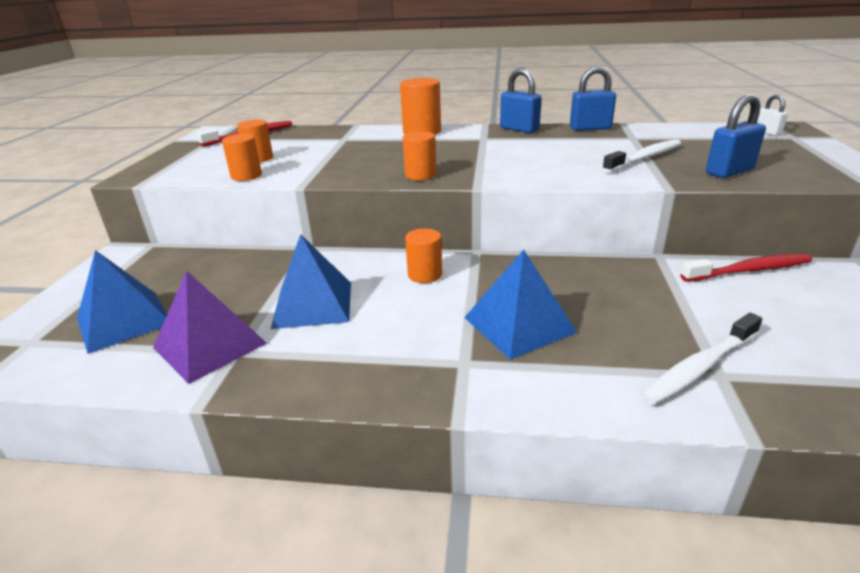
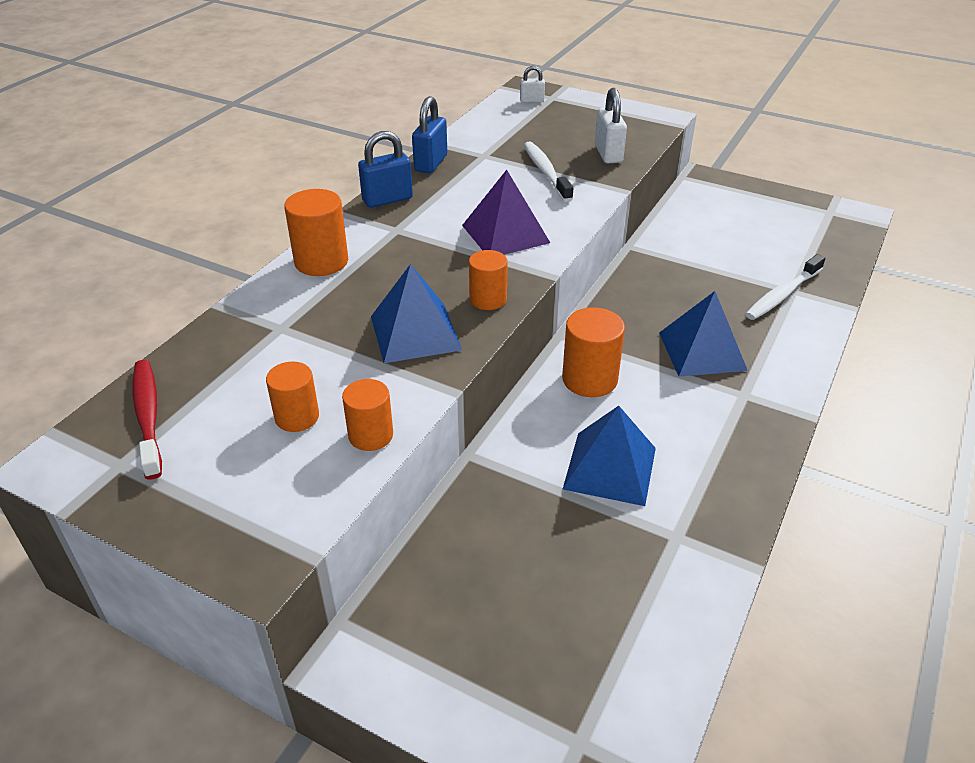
camera: 70 degrees left, 10 degrees up
blue pyramid [77,250,167,354] -> blue pyramid moved to [371,264,462,363]
purple pyramid [153,270,267,384] -> purple pyramid moved to [462,170,550,255]
orange cylinder [405,228,442,283] -> orange cylinder [562,307,625,397], size x1.52
white toothbrush [641,313,762,405] -> white toothbrush turned 60 degrees clockwise [745,254,825,320]
red toothbrush [680,254,812,282] -> none
blue padlock [706,94,766,178] -> white padlock [595,88,627,163]

